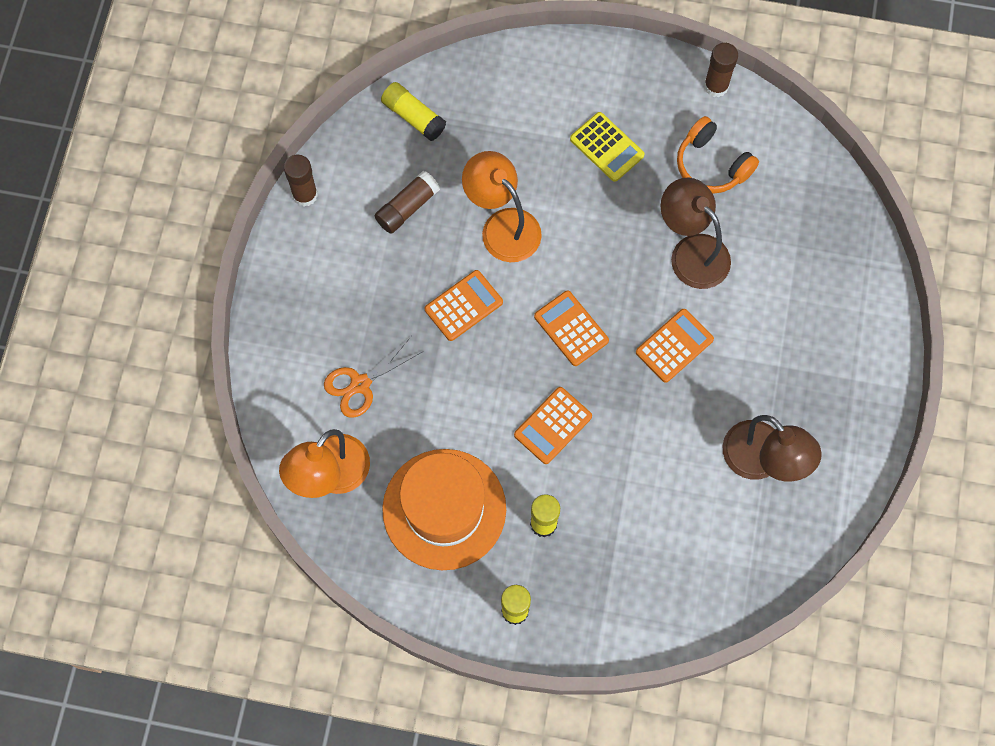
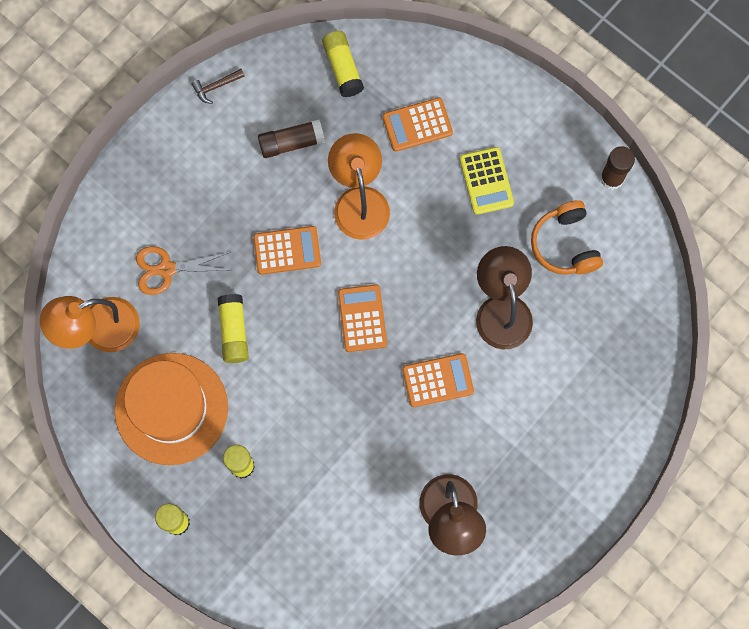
camera: 30 degrees right, 5 degrees up
brown glue stick [284,155,318,207] -> brown hammer [191,69,245,104]
orange calculator [514,387,592,464] -> orange calculator moved to [383,97,453,152]
none -> yellow glue stick [218,294,249,363]

